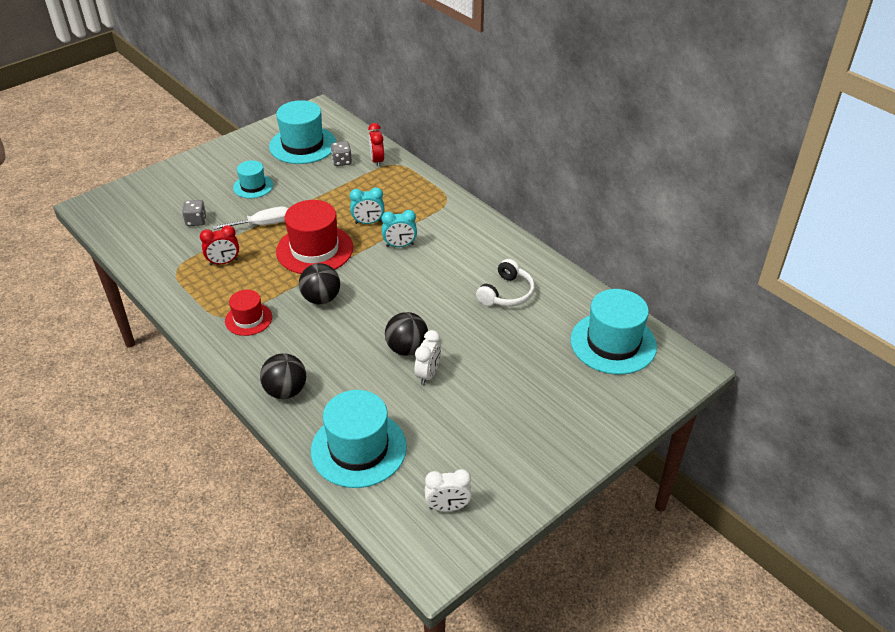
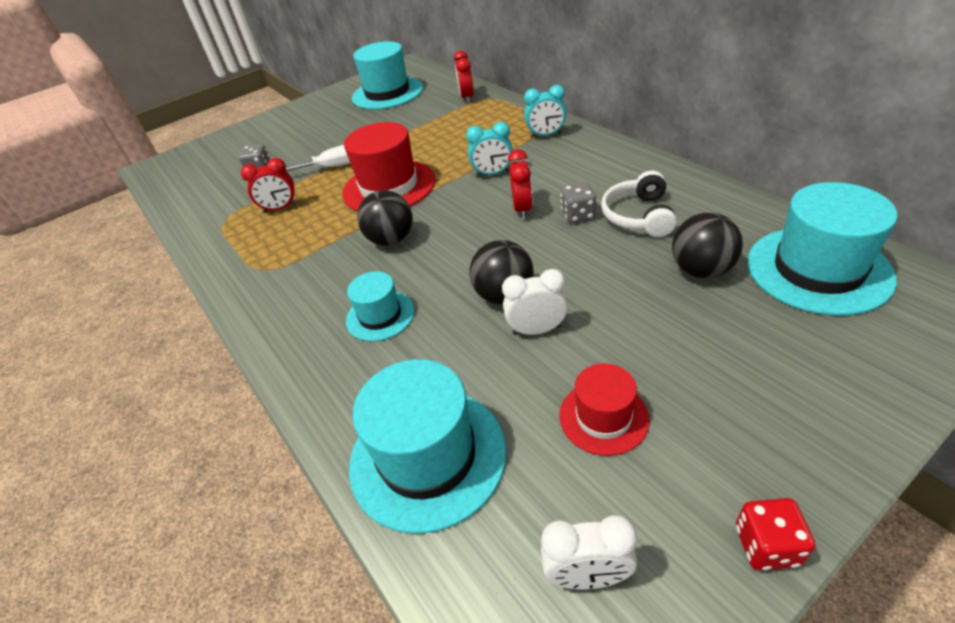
camera: 10 degrees right, 0 degrees up
red hat [225,290,272,336] -> red hat moved to [559,364,650,456]
turquoise hat [233,160,273,198] -> turquoise hat moved to [346,271,414,341]
black ball [260,353,306,399] -> black ball moved to [672,212,743,279]
grey dice [331,141,352,166] -> grey dice moved to [561,182,596,223]
turquoise clock [350,187,384,224] -> turquoise clock moved to [524,85,567,138]
white clock [415,330,441,385] -> white clock turned 120 degrees counterclockwise [502,269,568,335]
white headphones [476,259,535,306] -> white headphones turned 150 degrees clockwise [601,171,677,237]
none -> red clock [508,149,533,219]
none -> red dice [736,498,815,570]

